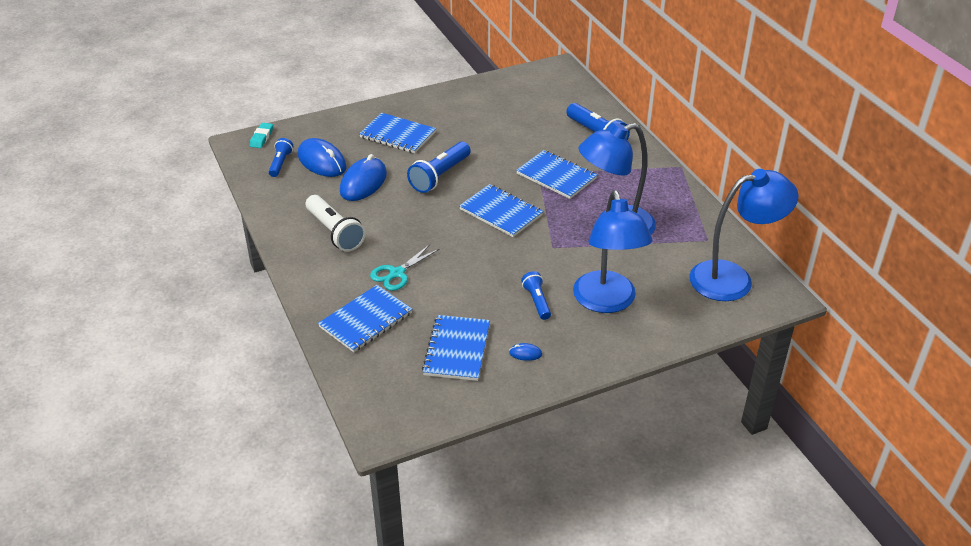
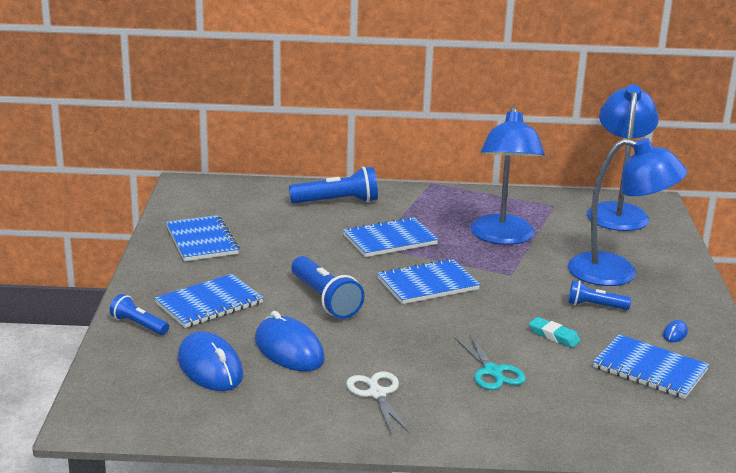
camera: 65 degrees left, 15 degrees down
turquoise eraser [250,123,273,148] -> turquoise eraser moved to [529,317,581,348]
blue flashlight [269,138,293,177] -> blue flashlight moved to [110,294,169,335]
blue mouse [298,138,346,177] -> blue mouse turned 75 degrees clockwise [178,331,243,391]
white flashlight [306,195,366,252] -> white scissors [346,371,410,434]
blue notebook [318,285,412,352] -> blue notebook moved to [166,215,240,261]

